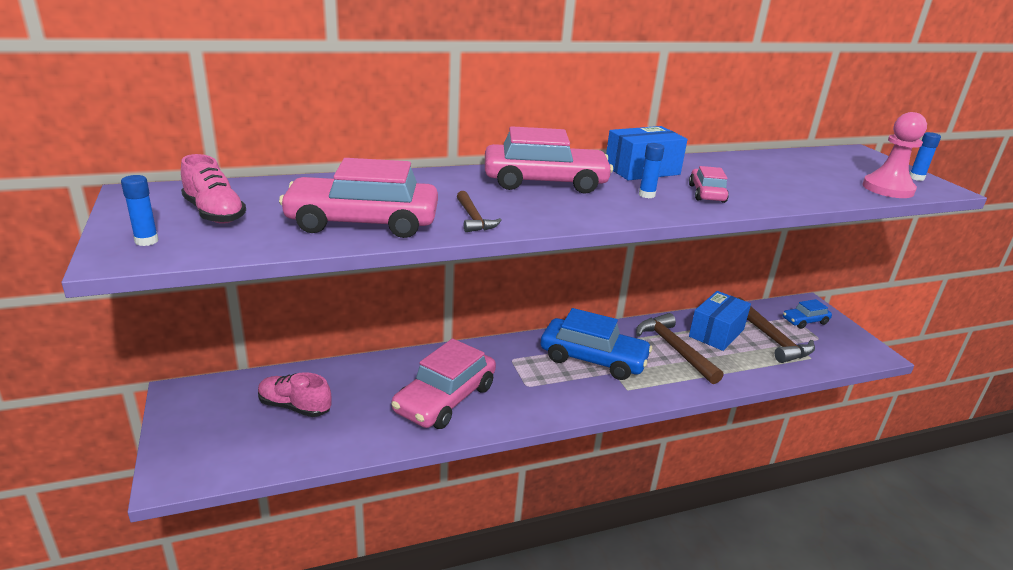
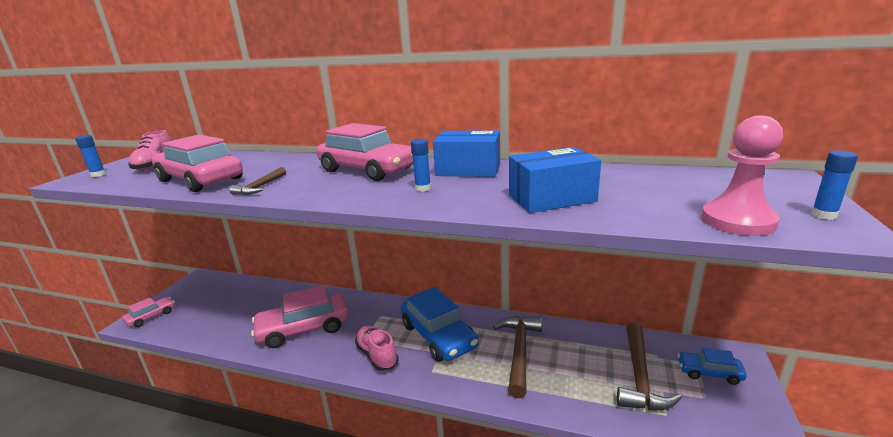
camera: 40 degrees right, 5 degrees down
pink shoe [258,372,332,417] -> pink shoe moved to [355,326,399,371]
pink car [689,166,729,203] -> pink car moved to [122,297,175,327]
blue box [689,291,751,351] -> blue box moved to [509,147,601,213]

